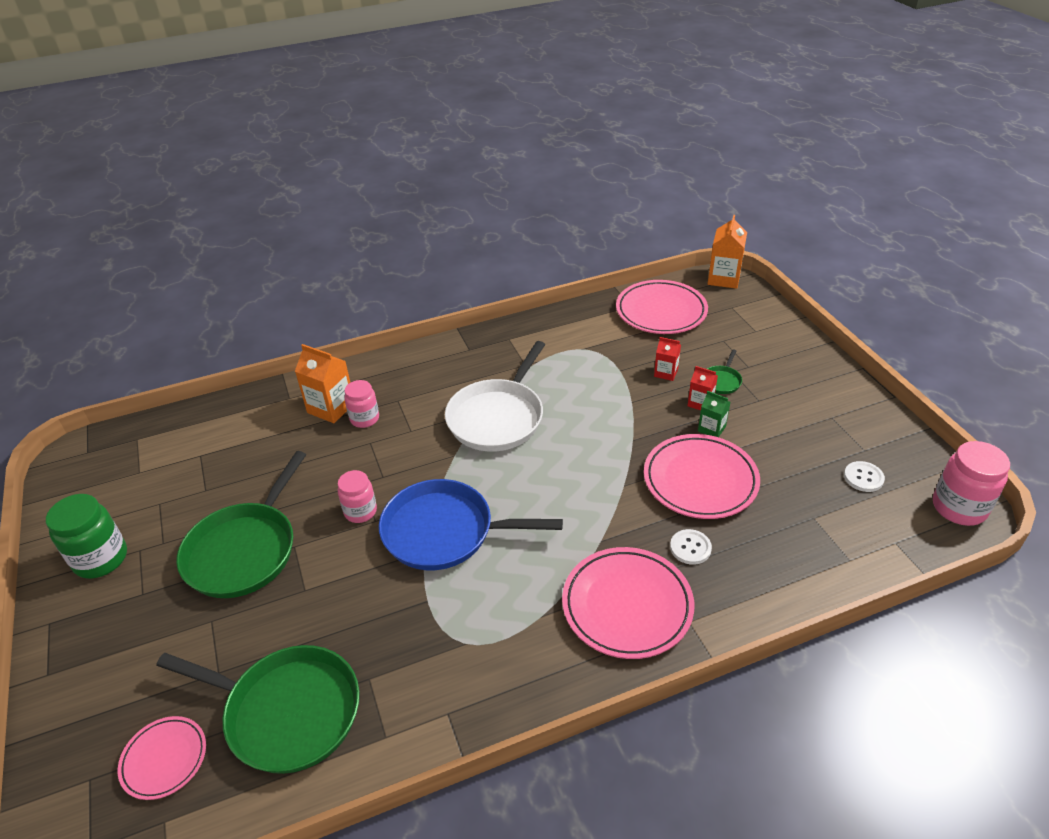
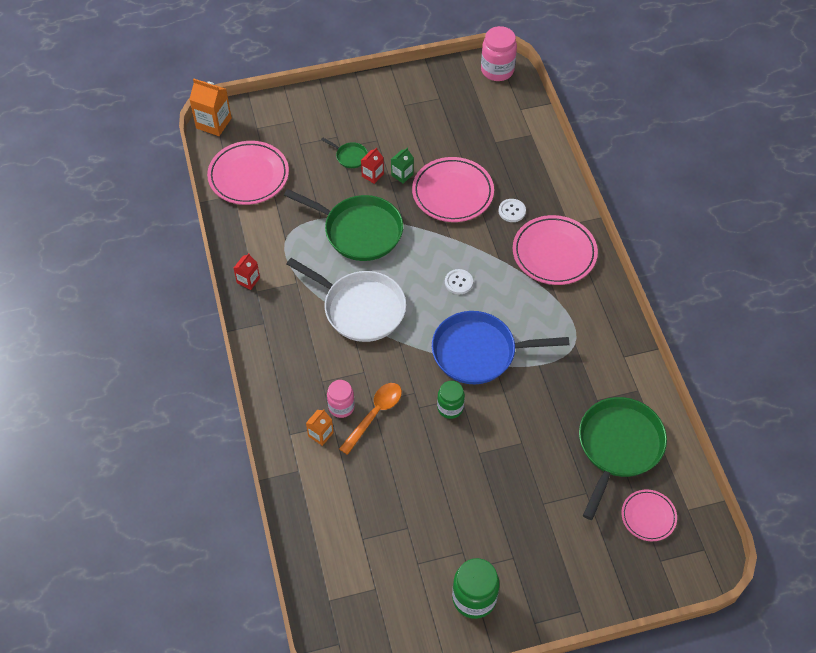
camera: 85 degrees left, 15 degrees up
green pan [176,451,306,598] -> green pan moved to [284,189,403,261]
orange carton [295,344,350,423] -> orange carton [306,409,334,446], size x0.59
pink jar [338,470,377,523] -> green jar [437,381,465,419]
blue pan [379,479,563,570] -> blue pan turned 75 degrees clockwise [432,311,569,384]
red carton [654,337,681,381] -> red carton moved to [234,253,260,290]
white button [844,461,885,492] -> white button moved to [445,269,473,294]
none -> orange spoon [339,383,402,455]

